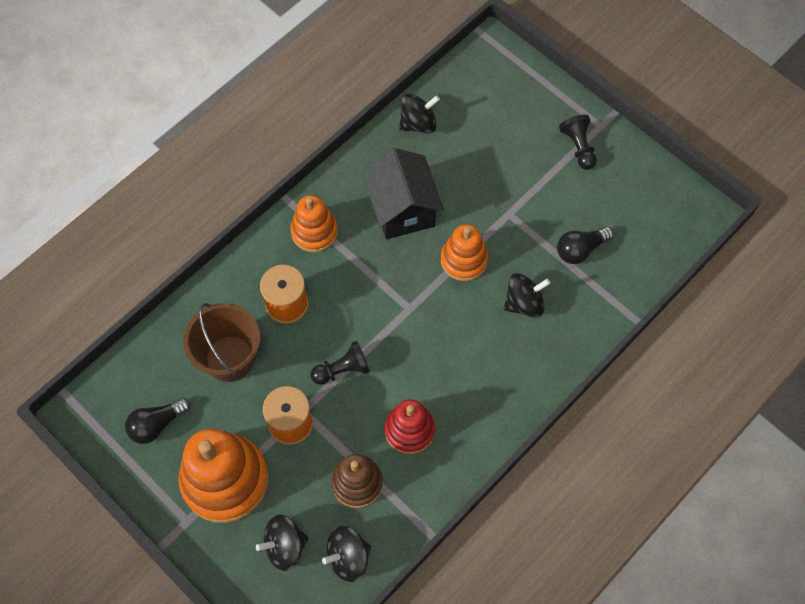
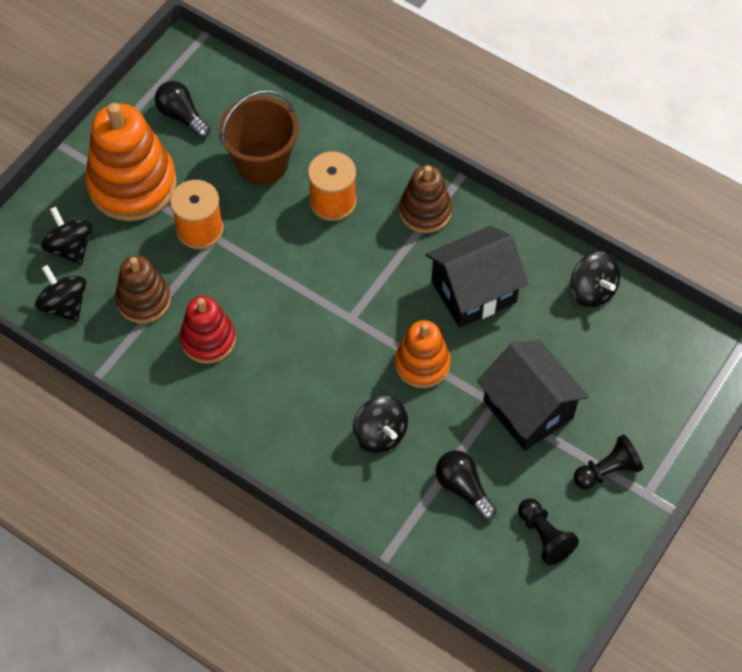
camera: 80 degrees right, 5 degrees down
orange stacking toy [291,195,338,252] -> brown stacking toy [399,165,452,233]
black pawn [311,341,370,385] -> black pawn moved to [518,498,579,565]
none -> black house [477,340,589,451]

